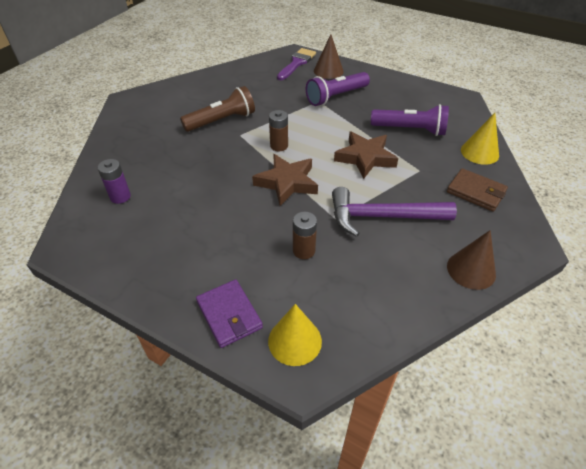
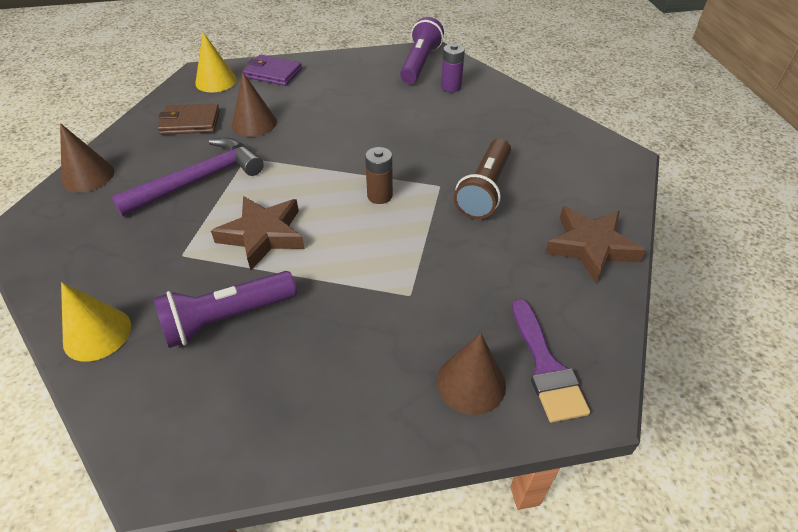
camera: 140 degrees right, 0 degrees up
brown star [252,154,318,206] -> brown star moved to [545,206,646,283]
brown battery [293,212,317,259] -> brown cone [232,73,277,137]
purple flashlight [306,72,370,106] -> purple flashlight moved to [400,17,444,84]
brown wallet [447,168,508,212] -> brown wallet moved to [157,104,220,135]

